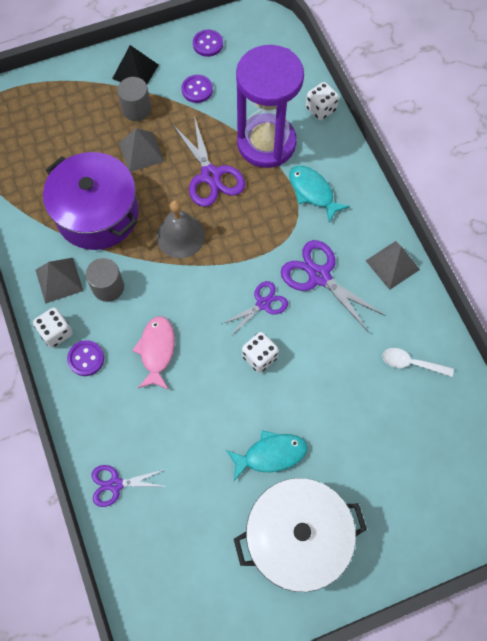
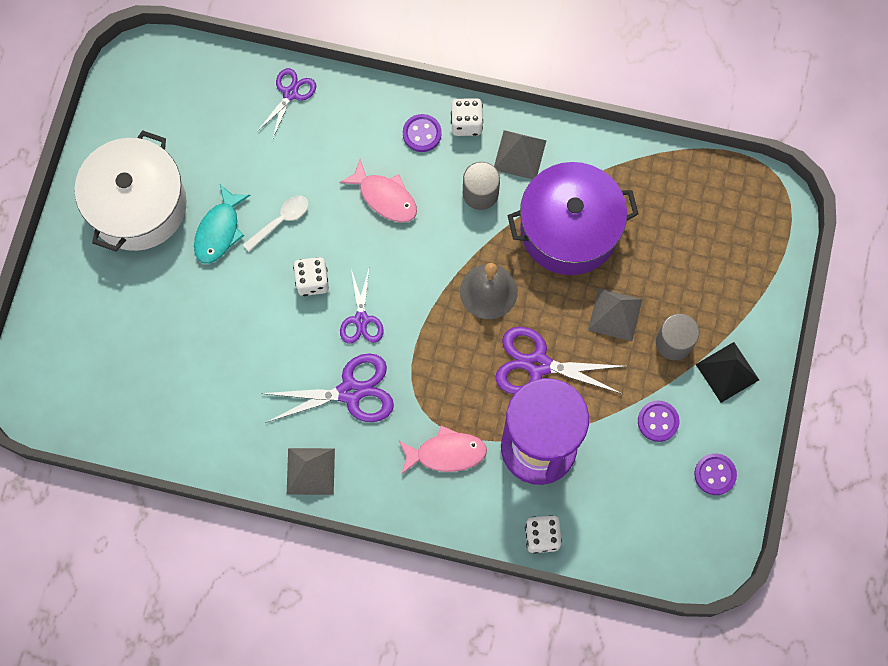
camera: 125 degrees right, 5 degrees up
turquoise fish [289,166,350,223] -> pink fish [399,426,487,475]
white spoon [382,348,454,377] -> white spoon moved to [243,196,308,252]

